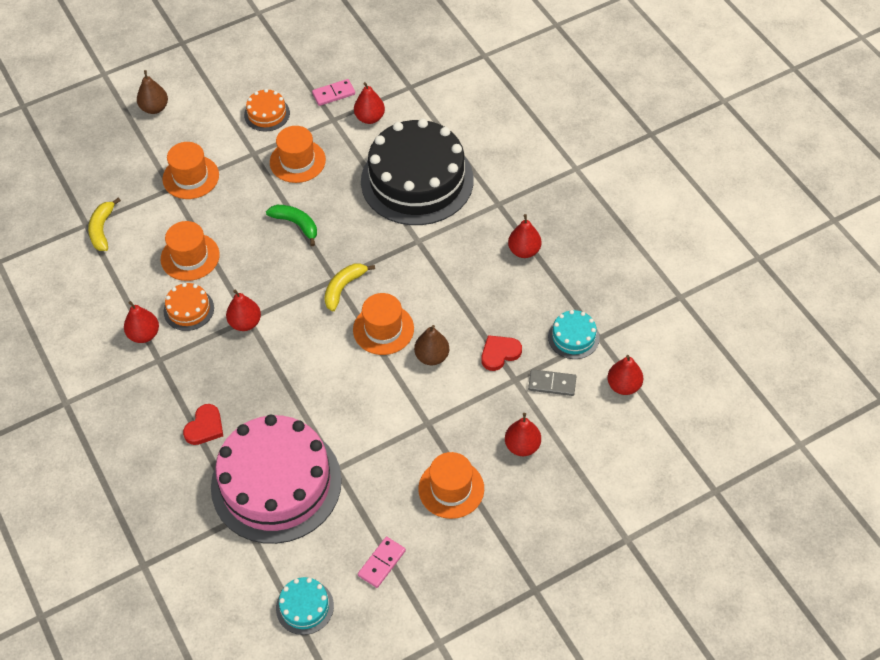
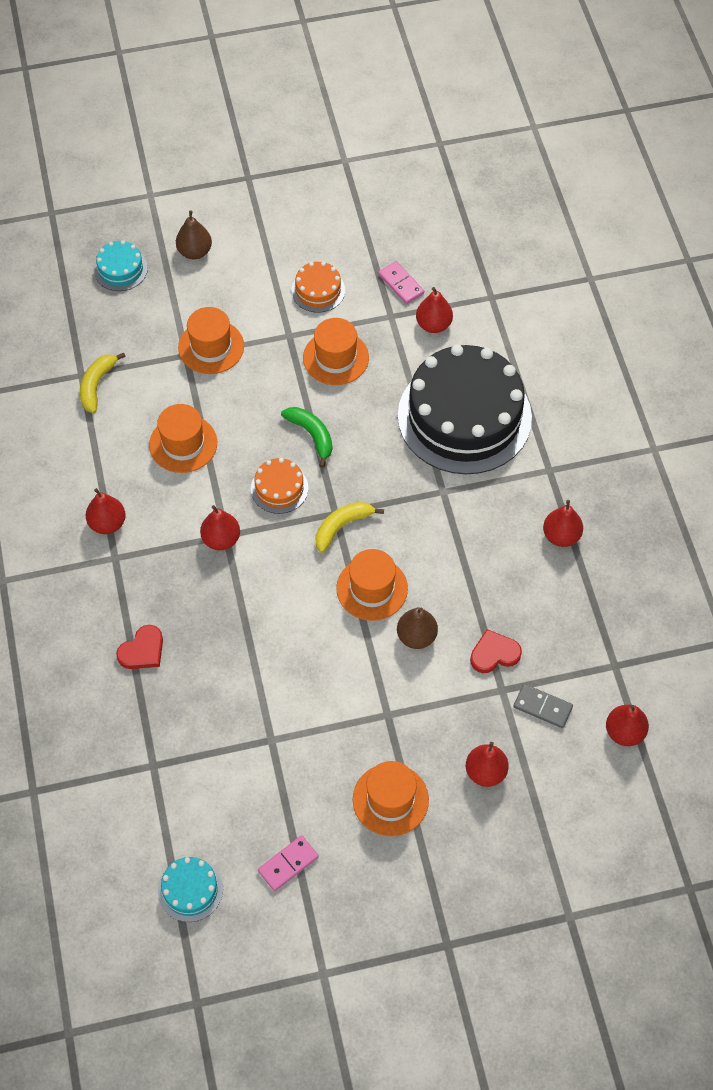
camera: 15 degrees right, 5 degrees up
orange cake [164,283,214,331] -> orange cake moved to [251,458,308,514]
pink cake [211,415,342,544] -> none
pink domino [312,79,355,106] -> pink domino turned 60 degrees clockwise [378,261,424,304]
turquoise cake [548,310,600,359] -> turquoise cake moved to [94,240,148,291]

